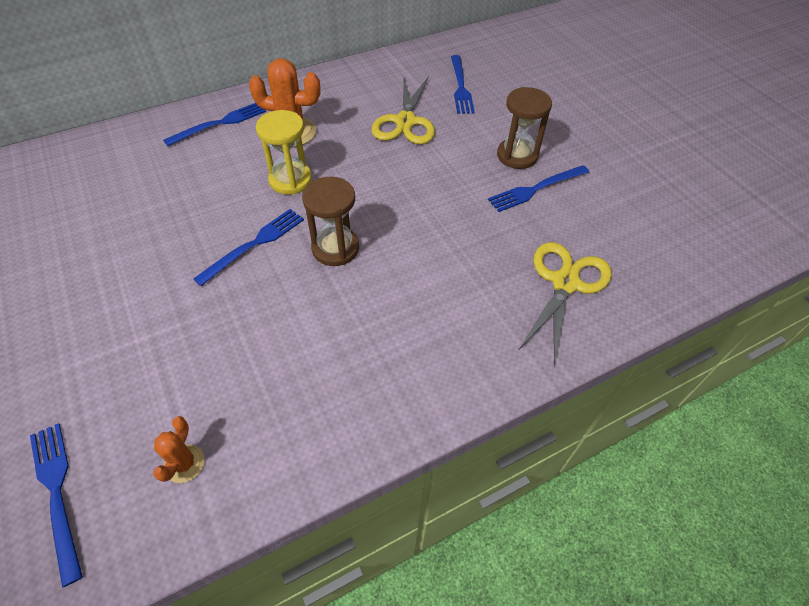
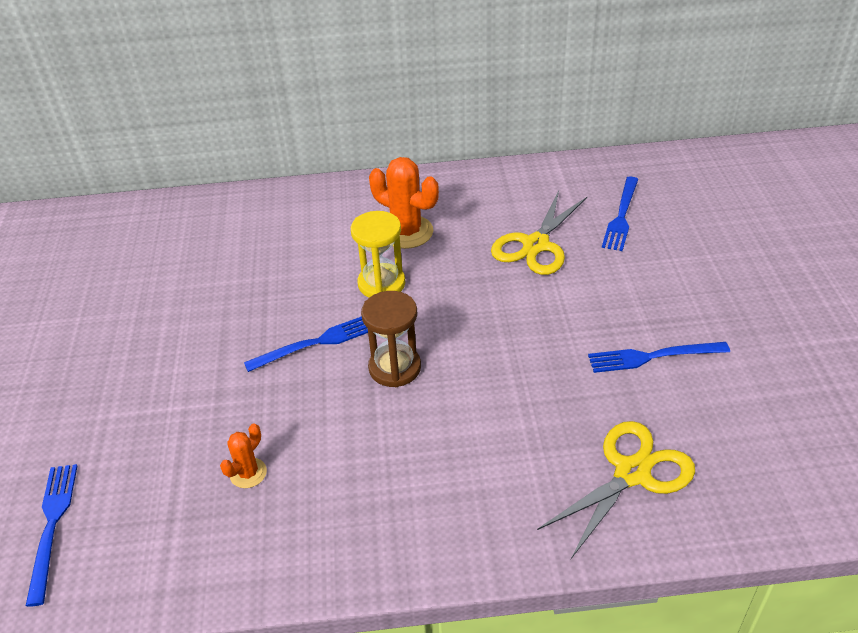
camera: 25 degrees right, 10 degrees down
orange cactus [153,416,204,483] -> orange cactus moved to [220,424,267,488]
blue fork [163,103,266,146] -> none
brown hourglass [497,87,552,169] -> none

